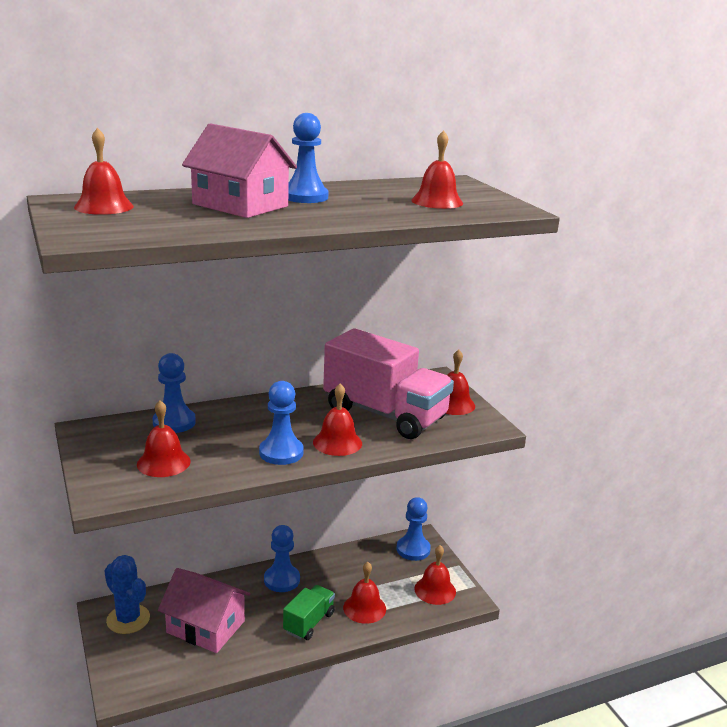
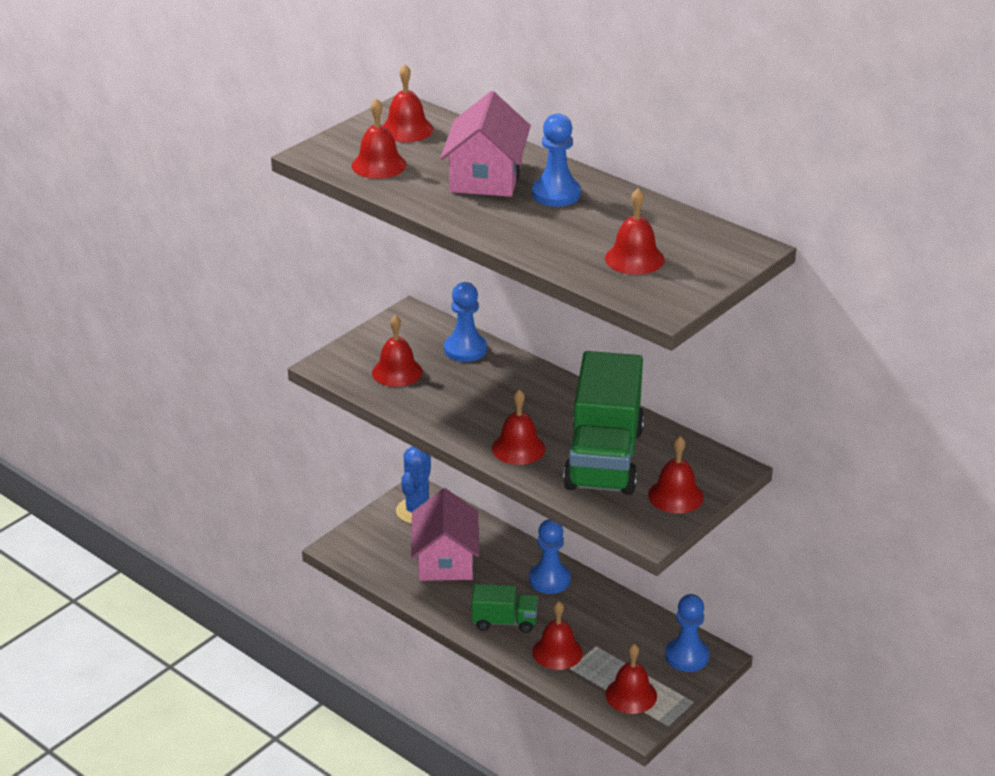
camera: 65 degrees right, 10 degrees up
blue pawn [259,381,304,465] -> none
pink truck [323,328,454,439] -> green truck [563,351,644,495]
none -> red bell [351,98,407,179]

